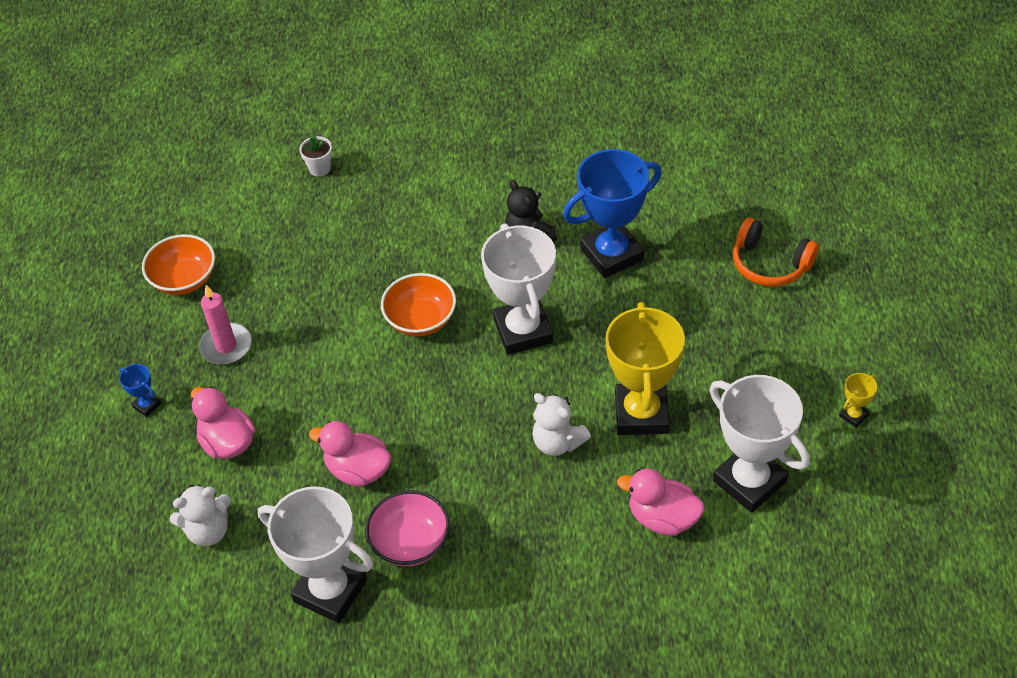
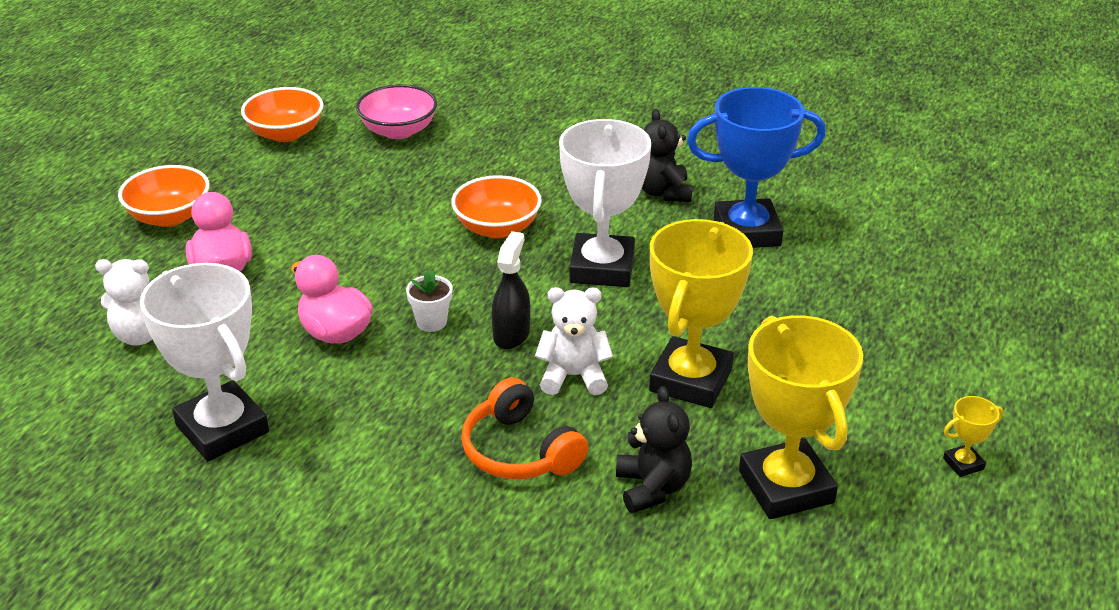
camera: 20 degrees right, 15 degrees down
blue trophy [119,364,161,417] -> orange bowl [118,165,210,227]
pink candle [199,285,252,365] -> none
white flower pot [299,135,332,177] -> white flower pot moved to [406,271,452,332]
pink bowl [365,490,450,566] -> pink bowl moved to [356,84,437,139]
white teddy bear [532,393,591,456] -> white teddy bear turned 120 degrees clockwise [535,287,613,395]
pink duck [617,469,705,536] -> black teddy bear [616,386,692,513]
white trophy [710,375,810,513] -> yellow trophy [739,315,863,519]
orange headphones [733,217,819,287] -> orange headphones moved to [461,377,588,479]
none -> black spray bottle [491,231,530,349]

